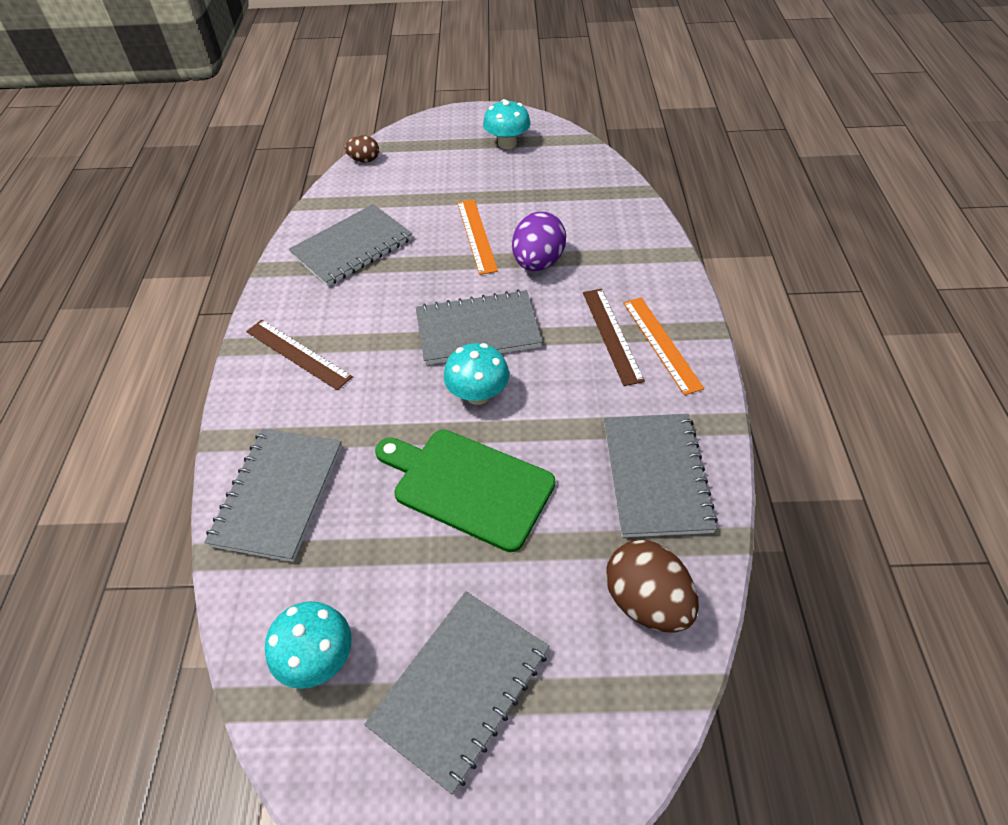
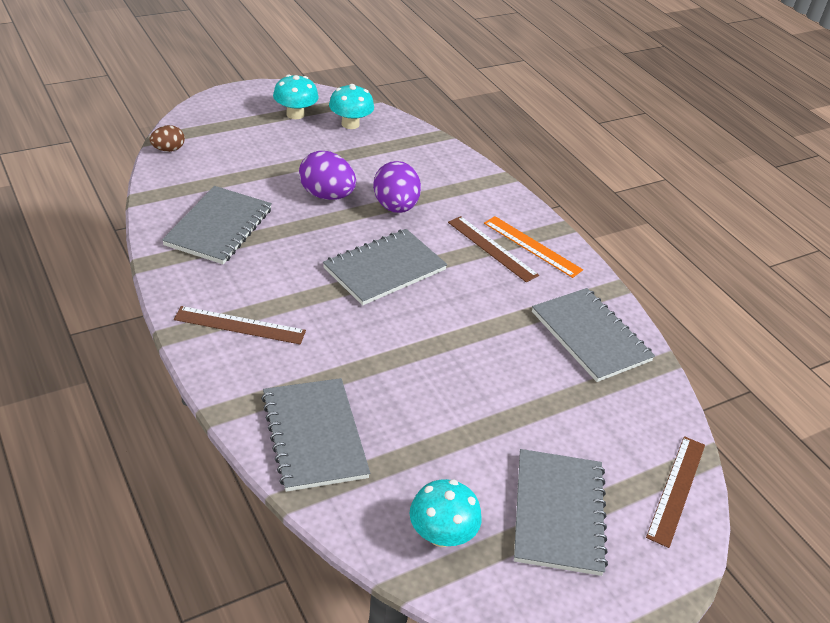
camera: 35 degrees left, 10 degrees down
green cutting board [375,430,555,552] -> none
turquoise mushroom [443,343,509,405] -> turquoise mushroom moved to [329,84,374,129]
orange ruler [457,199,498,275] -> purple egg [299,151,356,200]
brown egg [606,540,699,633] -> none
none -> brown ruler [646,436,705,548]

